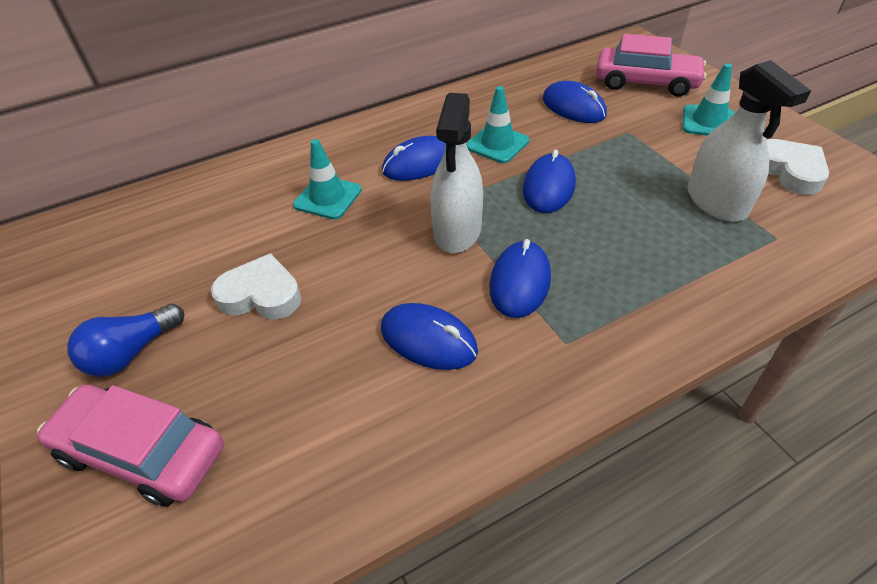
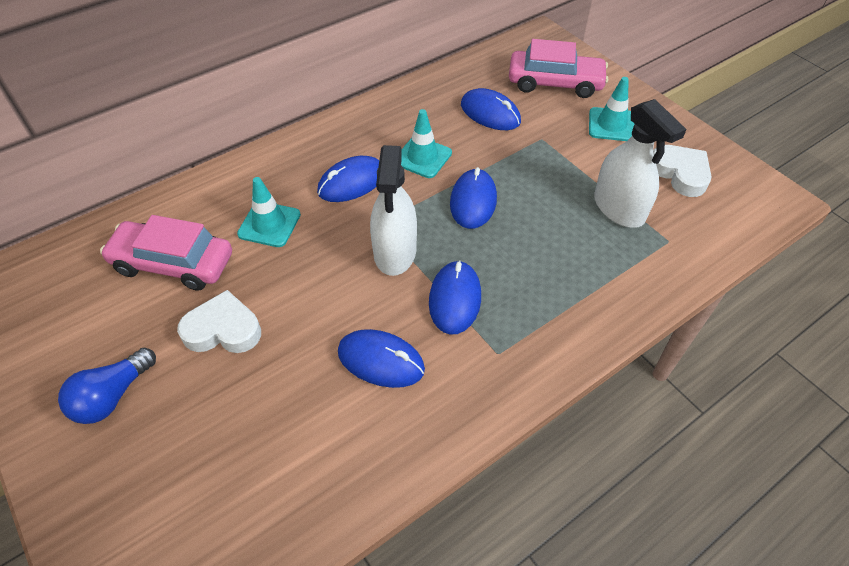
camera: 10 degrees left, 5 degrees up
pink car [37,385,224,507] -> pink car moved to [100,215,232,291]

